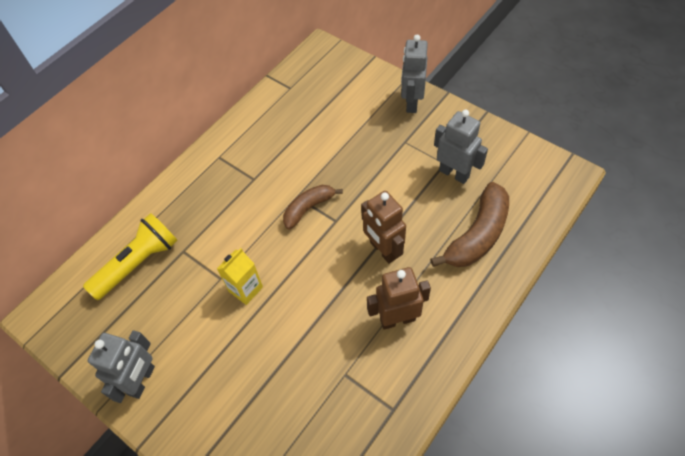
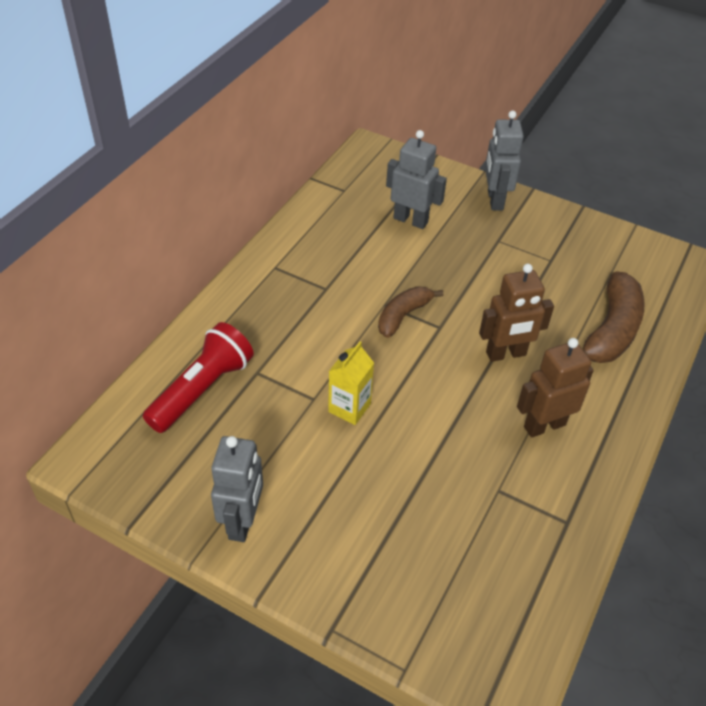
camera: 15 degrees left, 10 degrees down
yellow flashlight [83,213,178,300] -> red flashlight [143,322,254,433]
brown robot [361,191,406,264] -> brown robot turned 60 degrees counterclockwise [479,264,554,362]
grey robot [434,110,488,184] -> grey robot moved to [386,130,447,229]

